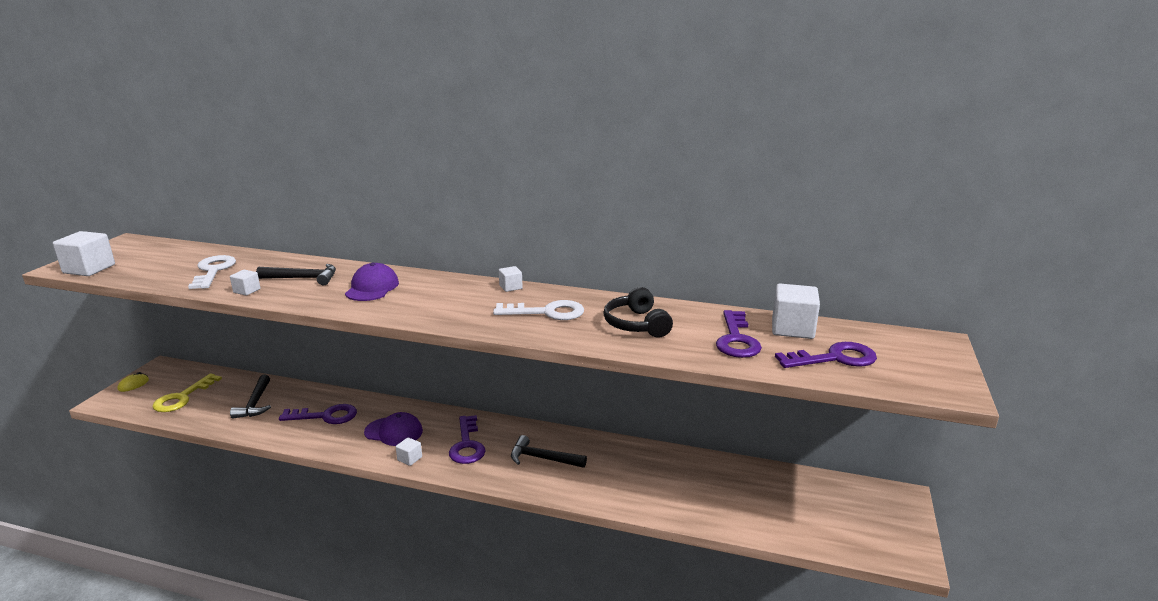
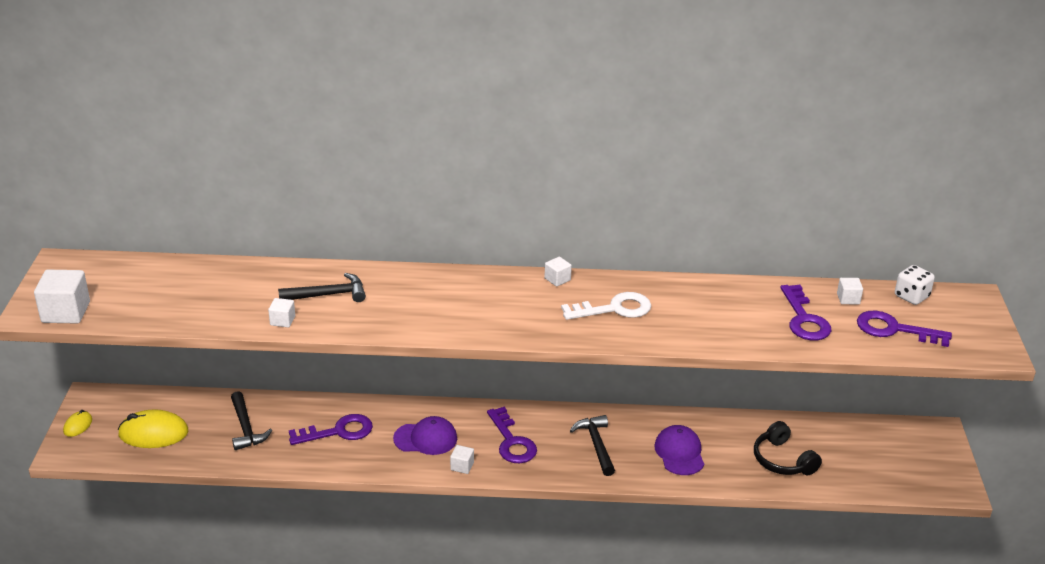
camera: 15 degrees left, 10 degrees up
yellow key [153,373,222,412] -> yellow mouse [118,409,188,448]
white key [188,255,236,289] -> none
purple cap [345,263,399,301] -> purple cap moved to [654,425,704,475]
black hammer [511,435,587,468] -> black hammer turned 75 degrees clockwise [570,415,615,476]
black headphones [604,287,673,337] -> black headphones moved to [754,421,822,475]
white cube [772,283,820,339] -> white cube [837,278,863,304], size x0.52
purple key [775,342,877,368] -> purple key turned 135 degrees counterclockwise [857,311,952,347]
none -> white dice [895,265,935,305]

